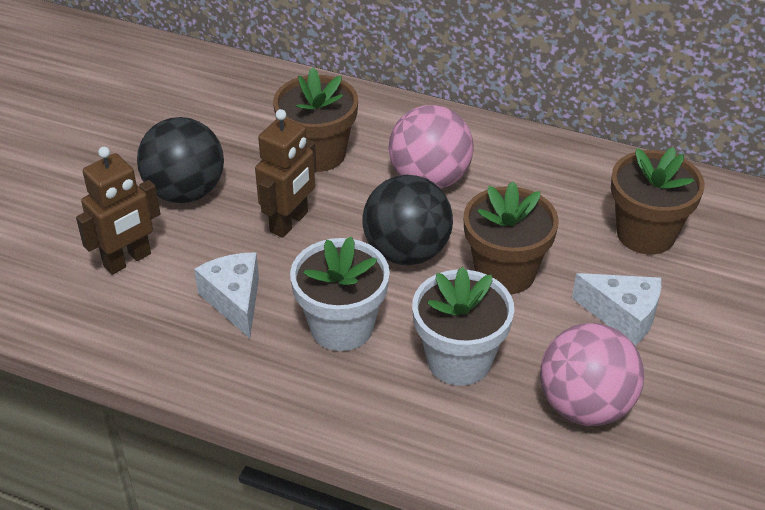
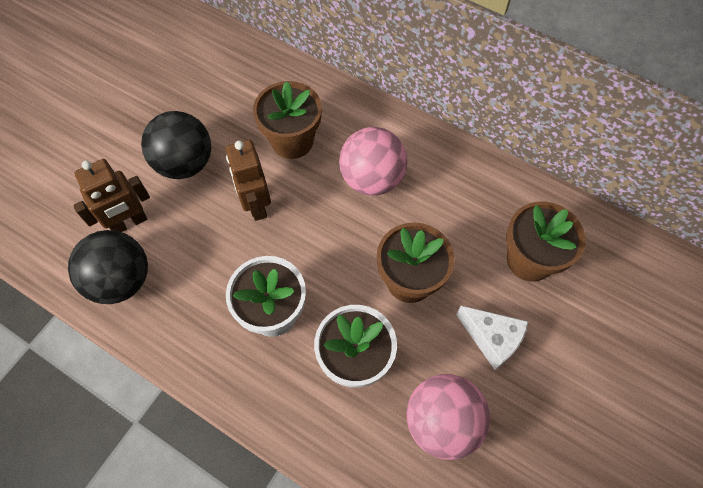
camera: 10 degrees right, 20 degrees up
white cheese [194,252,259,338] -> none
brown robot [255,109,317,238] -> brown robot turned 120 degrees clockwise [226,140,271,221]
black ball [362,175,453,265] -> black ball moved to [68,230,148,304]

